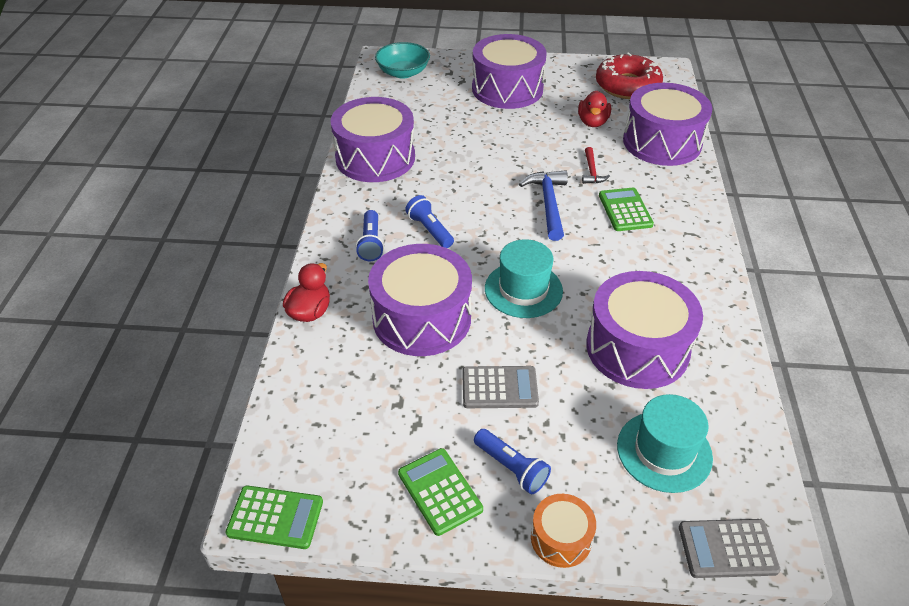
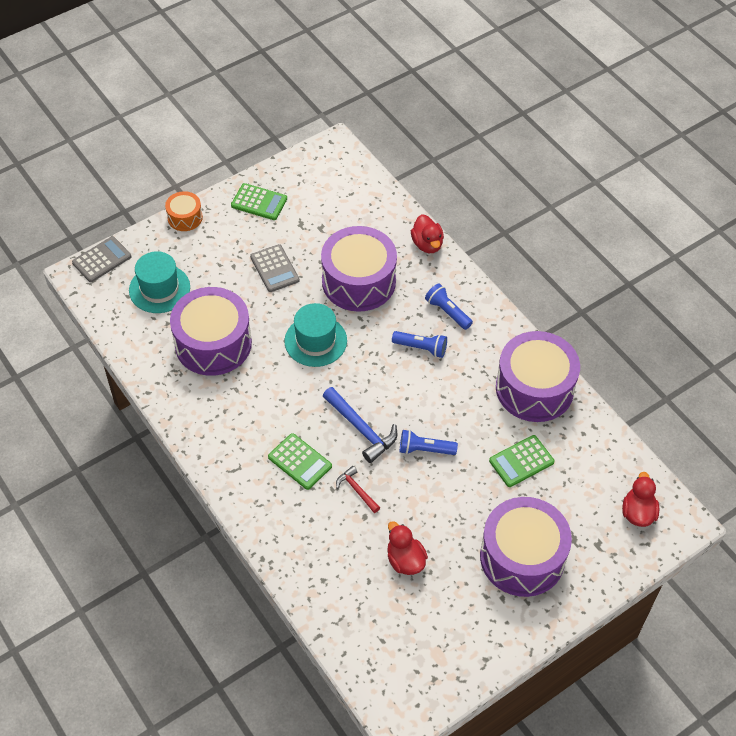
camera: 140 degrees right, 10 degrees up
green calculator [226,486,323,549] -> green calculator moved to [489,435,554,487]
turquoise bowl [375,42,430,79] -> red duck [622,472,659,527]
grey calculator [462,366,539,408] -> grey calculator turned 75 degrees counterclockwise [250,244,300,292]
blue flashlight [474,429,551,494] -> blue flashlight moved to [400,430,458,455]
red donut [596,52,663,99] -> none
purple drum [623,83,712,166] -> none

